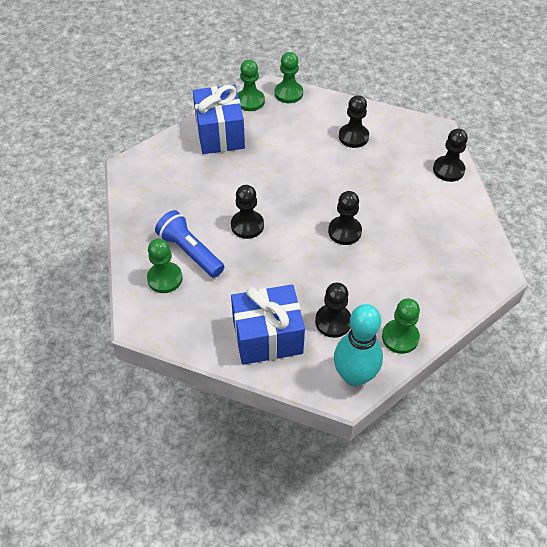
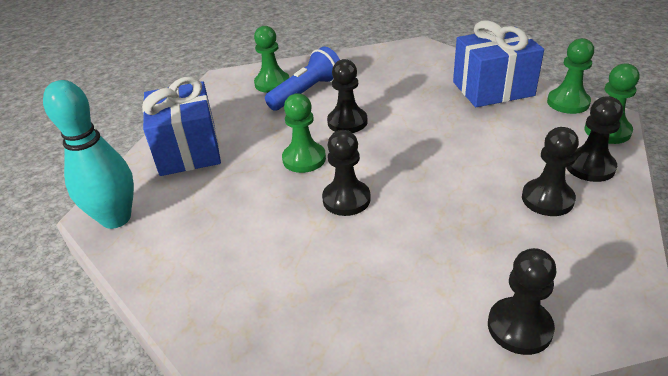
camera: 90 degrees right, 15 degrees down
black pawn [315,283,351,338] -> black pawn moved to [566,96,623,182]
green pawn [382,298,420,354] -> green pawn moved to [282,93,326,173]

